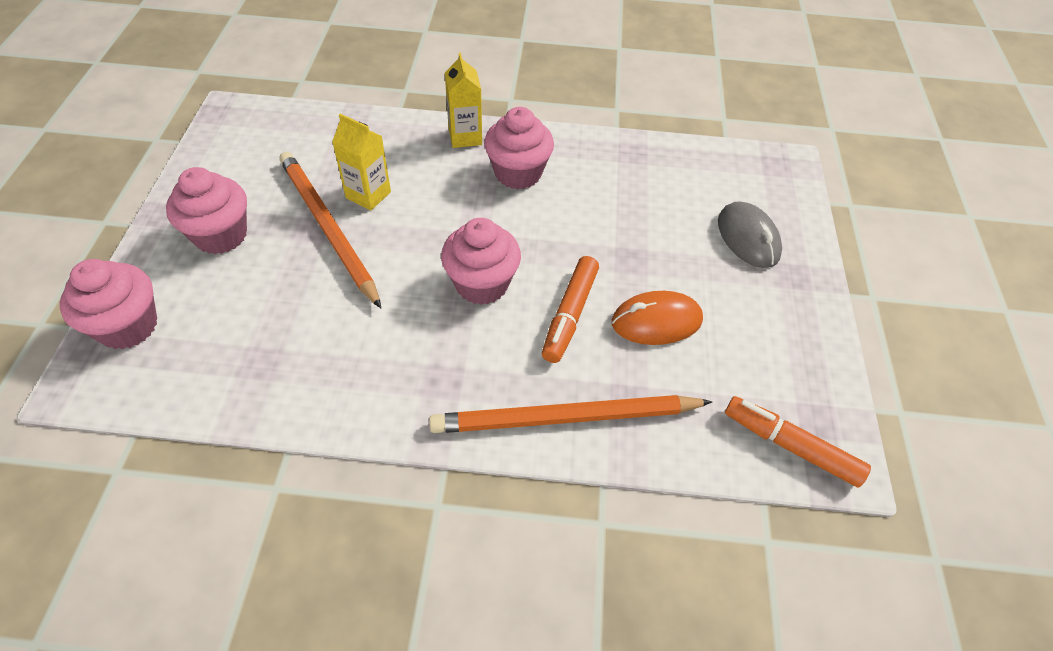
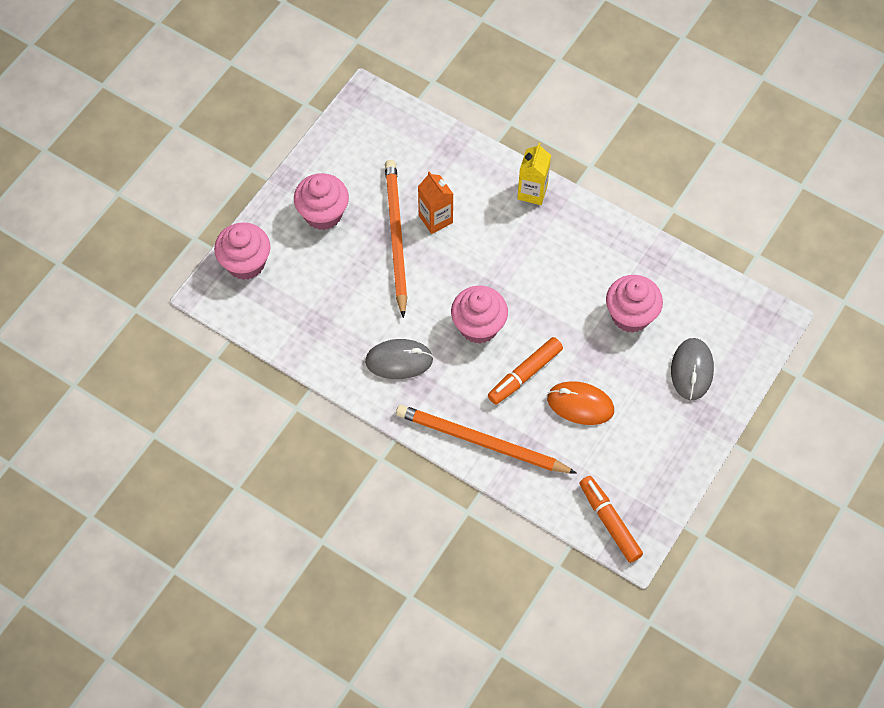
camera: 30 degrees right, 10 degrees up
yellow carton [332,114,391,211] -> orange carton [418,171,453,234]
pink cupcake [484,107,554,189] -> pink cupcake moved to [606,275,663,333]
none -> grey mouse [365,339,433,379]

